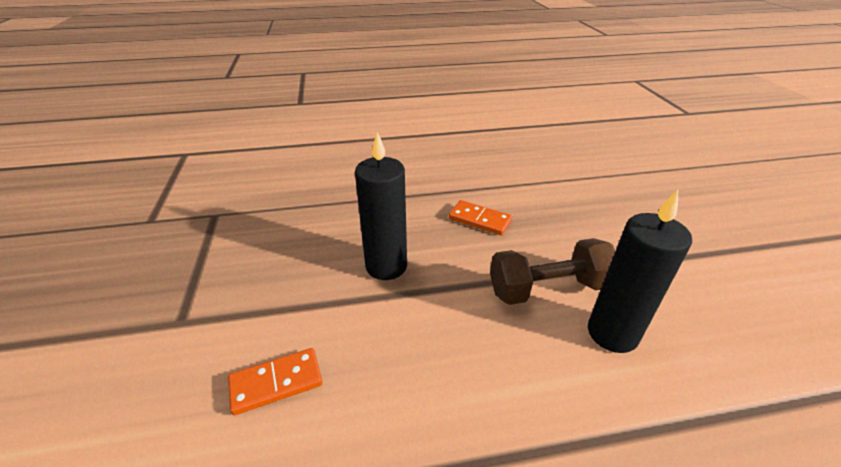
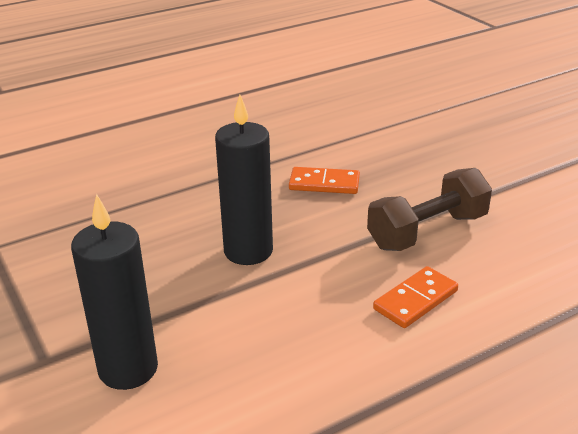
camera: 20 degrees left, 5 degrees down
orange domino [228,348,322,415] -> orange domino moved to [373,266,458,328]
black candle [588,190,692,353] -> black candle moved to [71,194,158,390]

